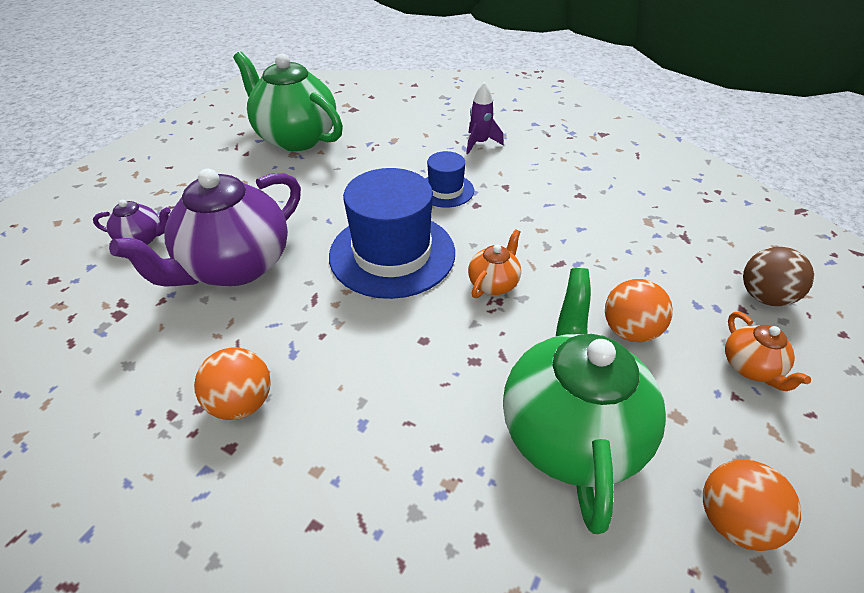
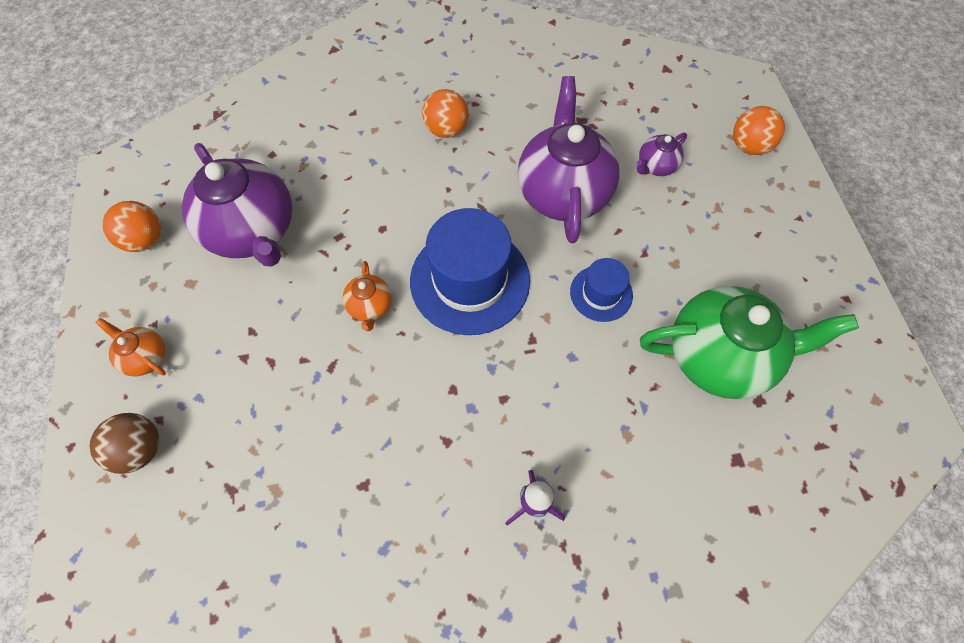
camera: 140 degrees right, 20 degrees up
blue hat [425,151,474,207] -> blue hat moved to [570,258,633,322]
green teapot [503,268,666,534] -> purple teapot [182,143,292,267]
orange ball [605,279,673,342] -> orange ball moved to [733,106,785,155]

